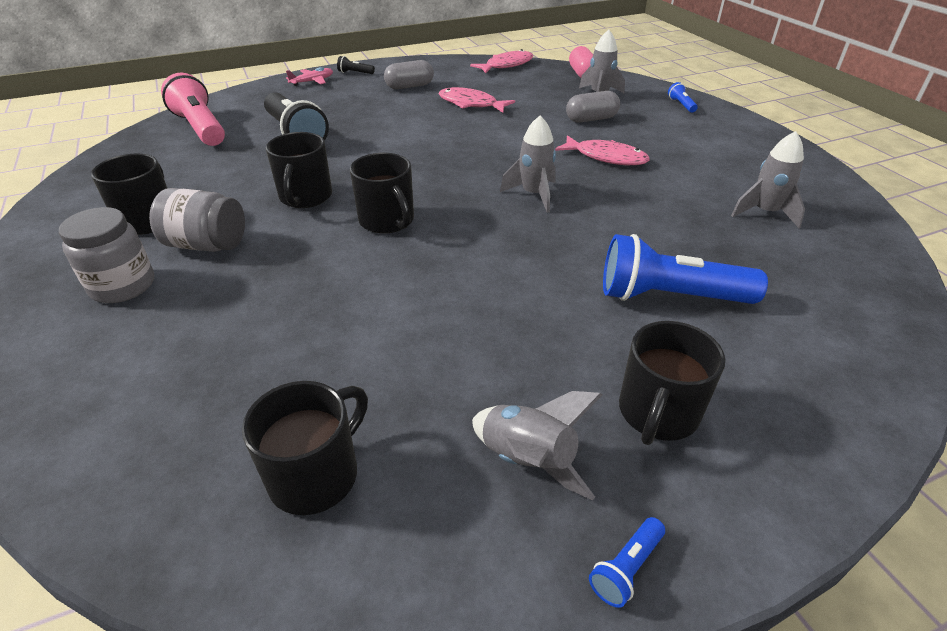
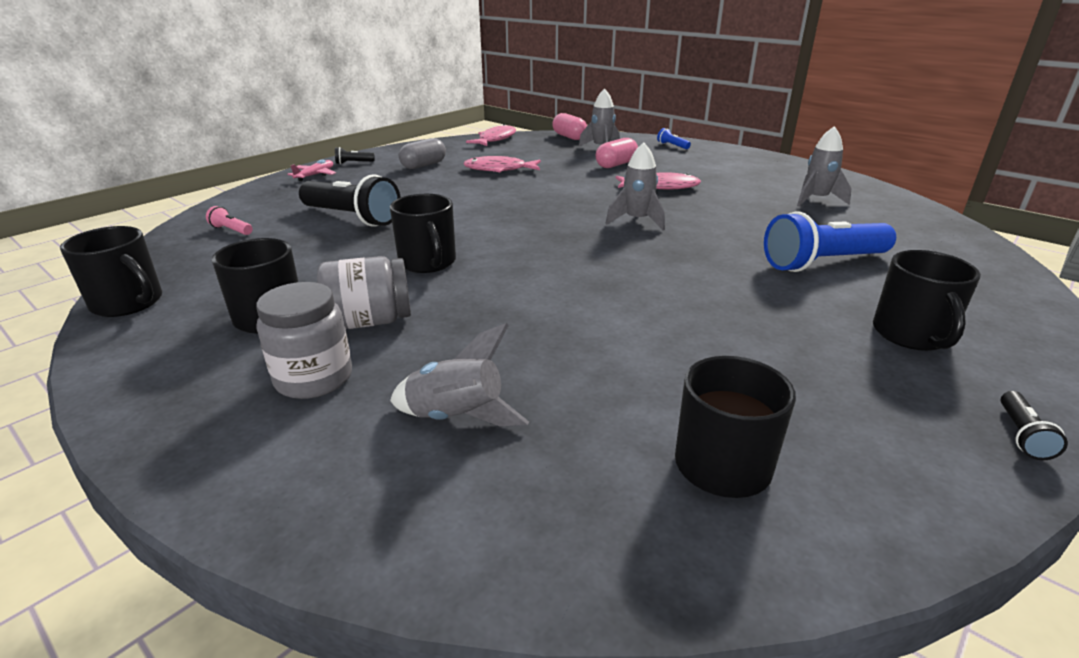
camera: 25 degrees left, 10 degrees down
pink flashlight [161,73,225,146] -> pink flashlight [206,206,253,235], size x0.43
black mug [350,153,414,234] -> black mug moved to [60,226,162,317]
grey rocket [472,391,602,501] -> grey rocket moved to [390,323,529,426]
grey capsule [566,91,620,123] -> pink capsule [596,138,638,168]
blue flashlight [589,517,665,608] -> black flashlight [1000,391,1068,460]

